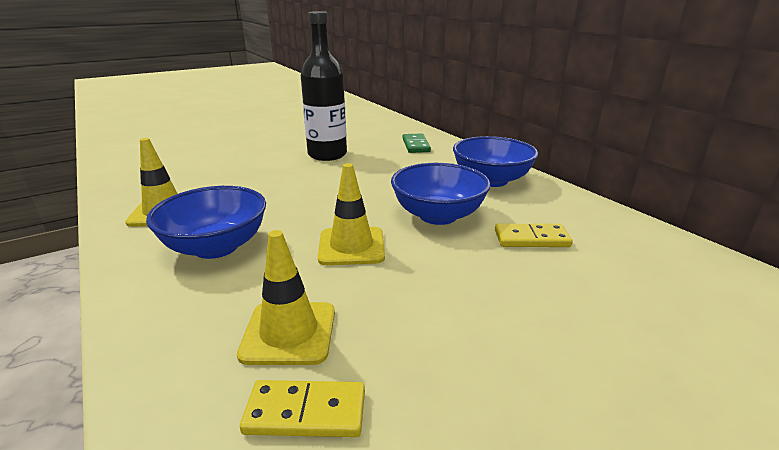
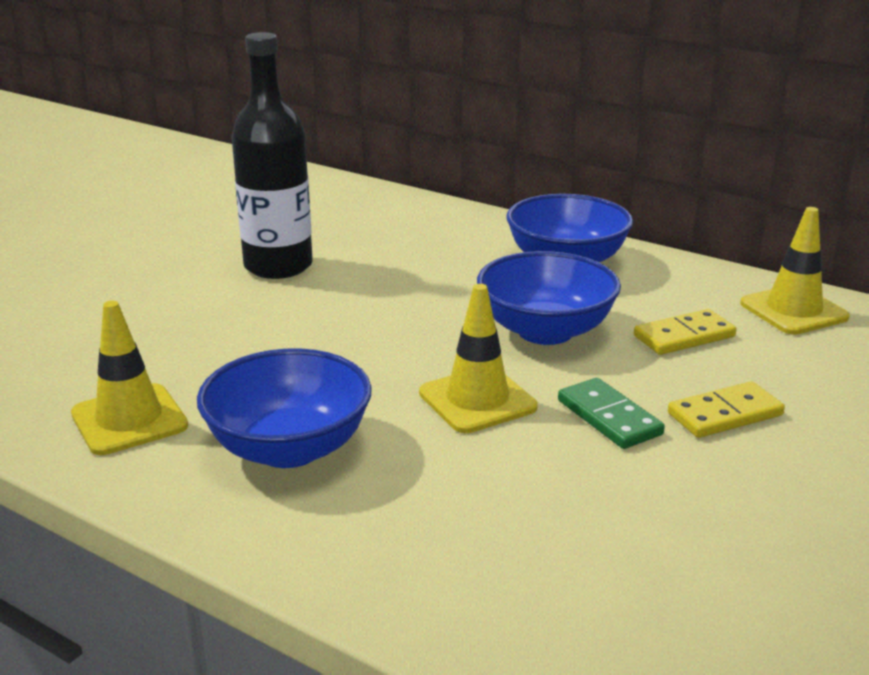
camera: 25 degrees left, 0 degrees up
yellow traffic cone [237,230,335,365] -> yellow traffic cone moved to [740,207,850,335]
yellow domino [240,380,365,437] -> yellow domino moved to [668,381,785,438]
green domino [403,133,431,153] -> green domino moved to [558,378,665,449]

